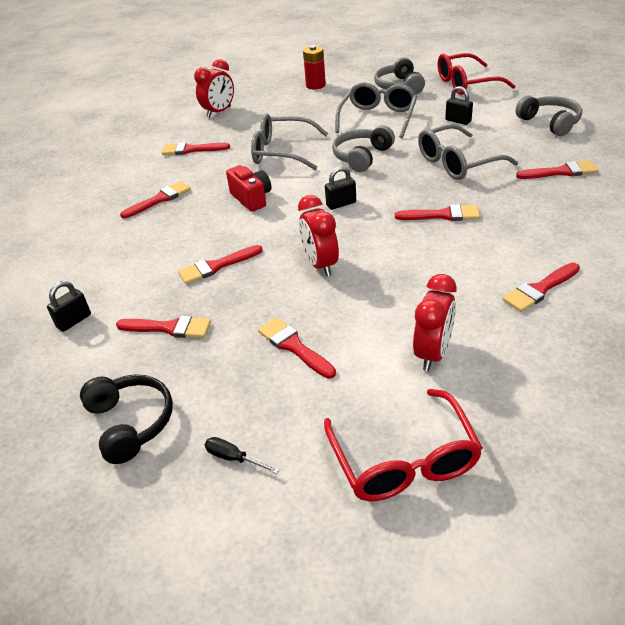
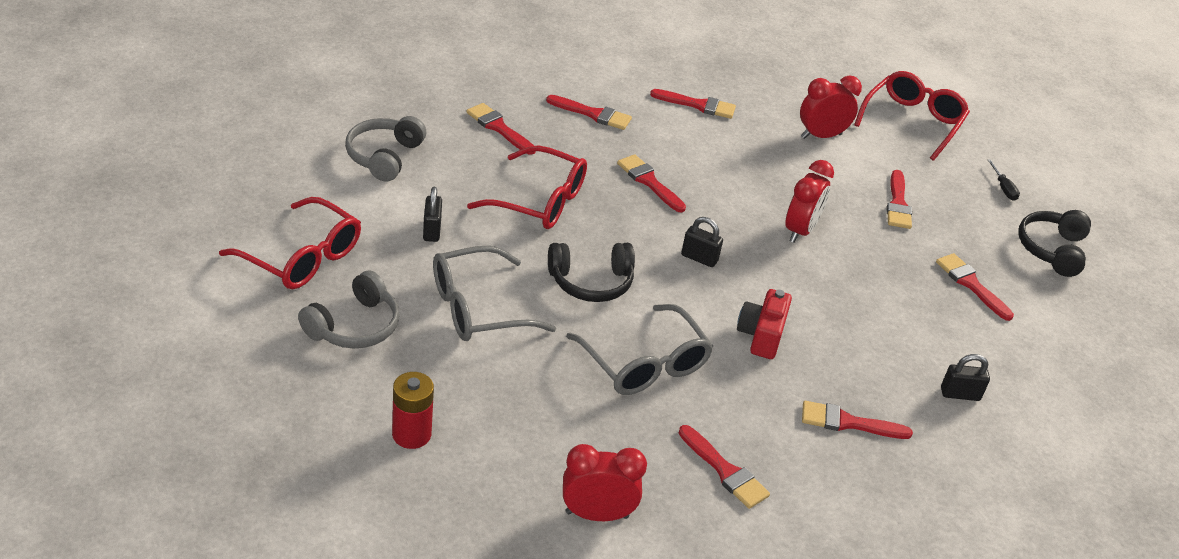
camera: 140 degrees left, 0 degrees up
black padlock [47,281,91,332] -> black padlock moved to [941,354,990,401]
red brush [178,245,263,284] -> red brush moved to [546,95,632,130]
grey headphones [332,125,395,172] -> black headphones [548,243,635,302]
grey glasses [418,124,518,180] -> red glasses [467,146,587,229]

